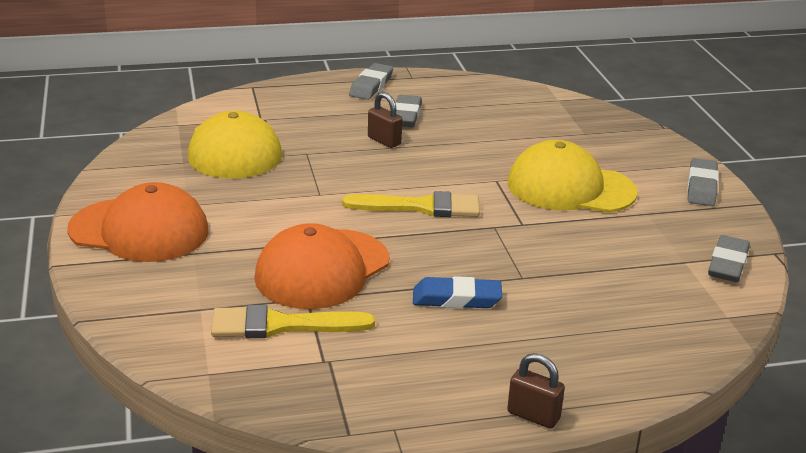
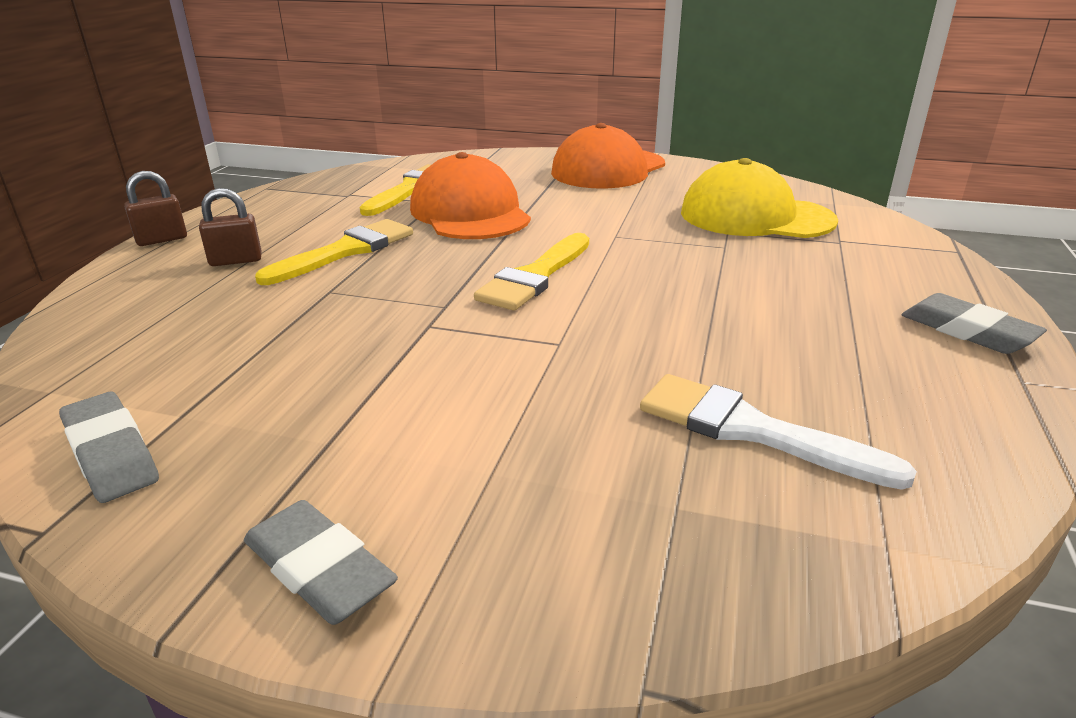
camera: 120 degrees right, 0 degrees up
brown padlock [368,92,402,148] -> brown padlock moved to [199,188,262,266]
grey eraser [395,95,422,127] -> none
blue eraser [413,276,502,308] -> yellow brush [255,219,413,285]
yellow cap [508,140,638,213] -> none
none -> white brush [640,374,917,490]

